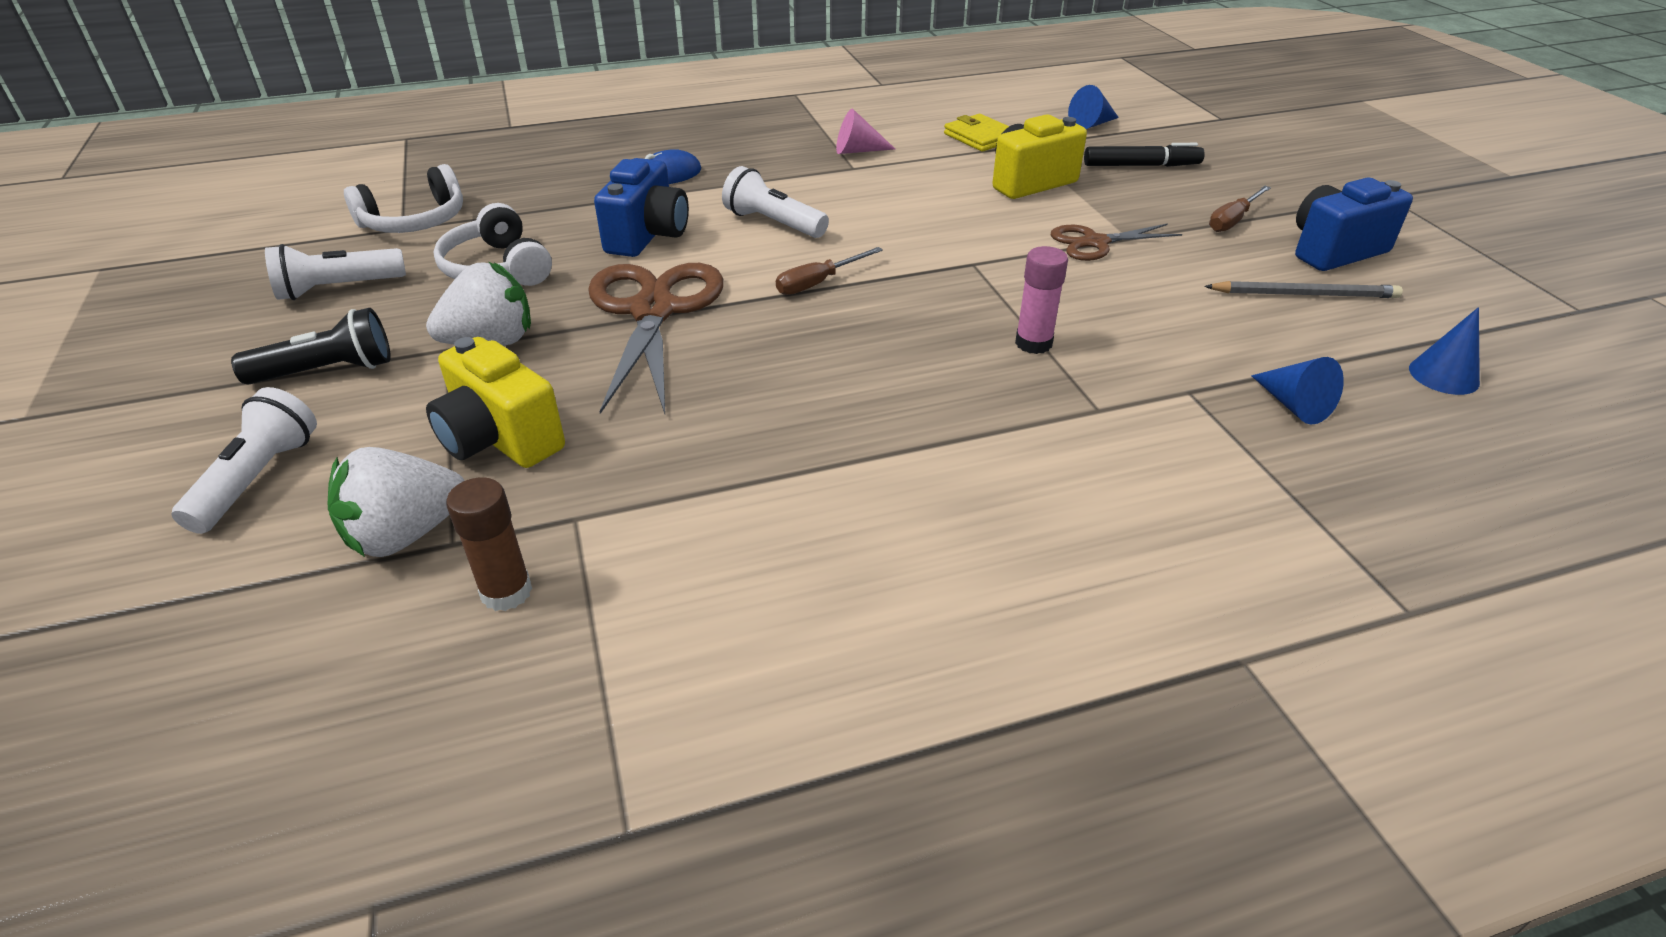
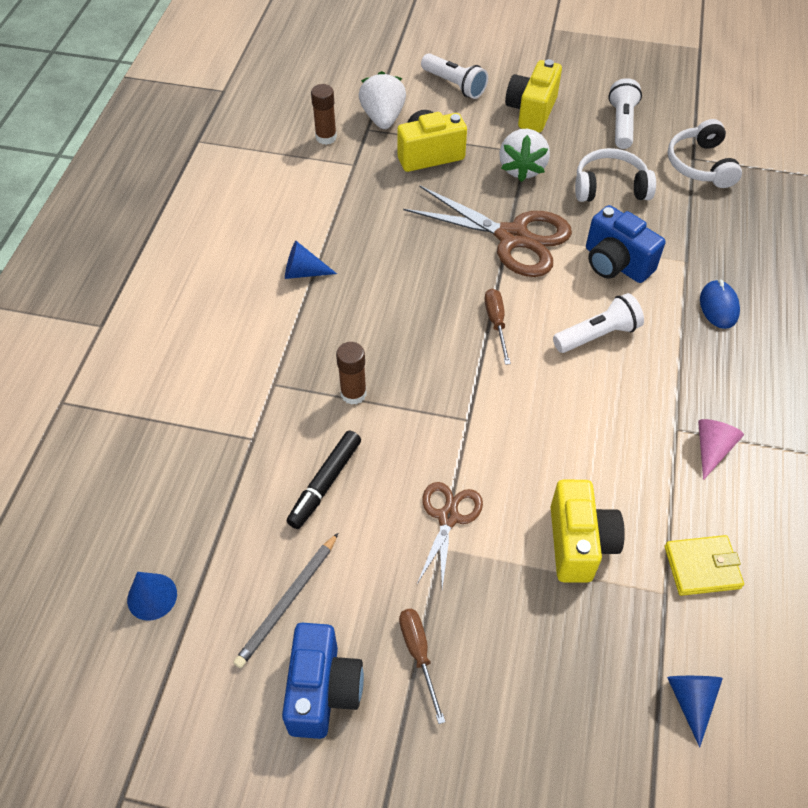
camera: 120 degrees right, 15 degrees up
black flashlight [231,308,391,385] -> yellow camera [505,59,562,133]
pink glue stick [1015,246,1068,354] -> brown glue stick [336,342,367,405]
black marker [1084,143,1205,167] -> black marker moved to [287,431,361,529]
blue cone [1251,357,1344,424] -> blue cone moved to [285,241,337,279]

